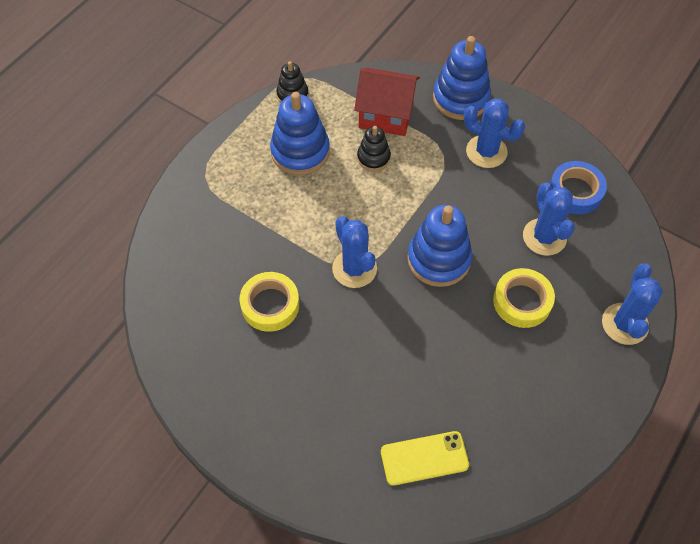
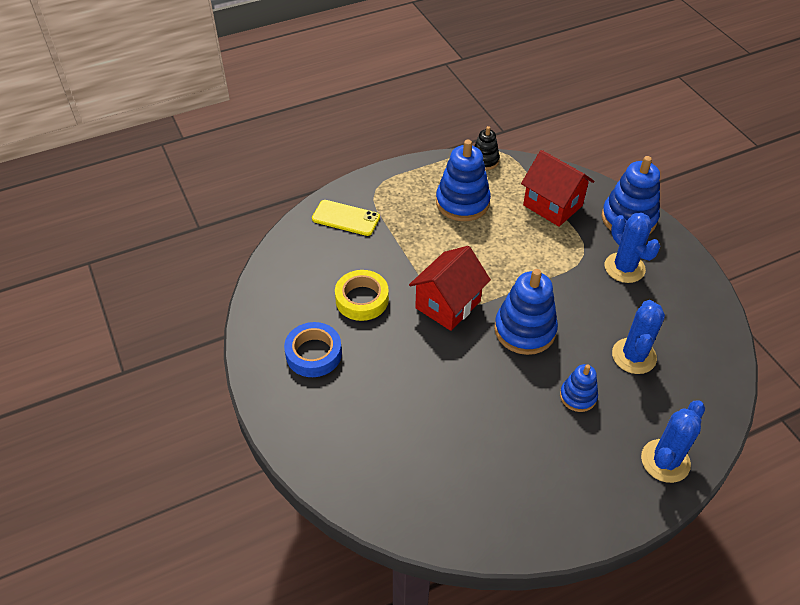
camera: 30 degrees right, 10 degrees down
blue cactus [332,216,377,288] -> red house [409,246,491,331]
black stacking toy [357,126,391,171] -> none
yellow phone [381,431,469,486] -> yellow phone moved to [312,200,380,236]
yellow tape [493,268,555,328] -> blue stacking toy [560,364,598,412]
blue tape [550,161,607,215] -> blue tape moved to [284,322,342,377]

